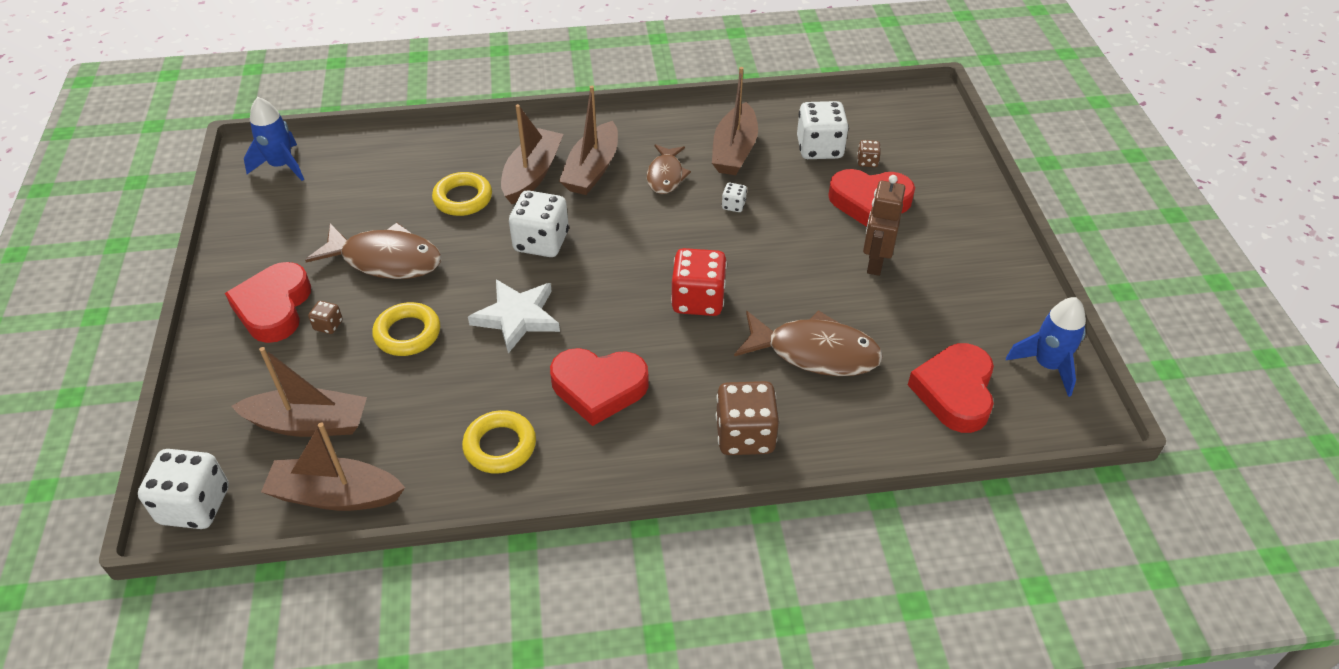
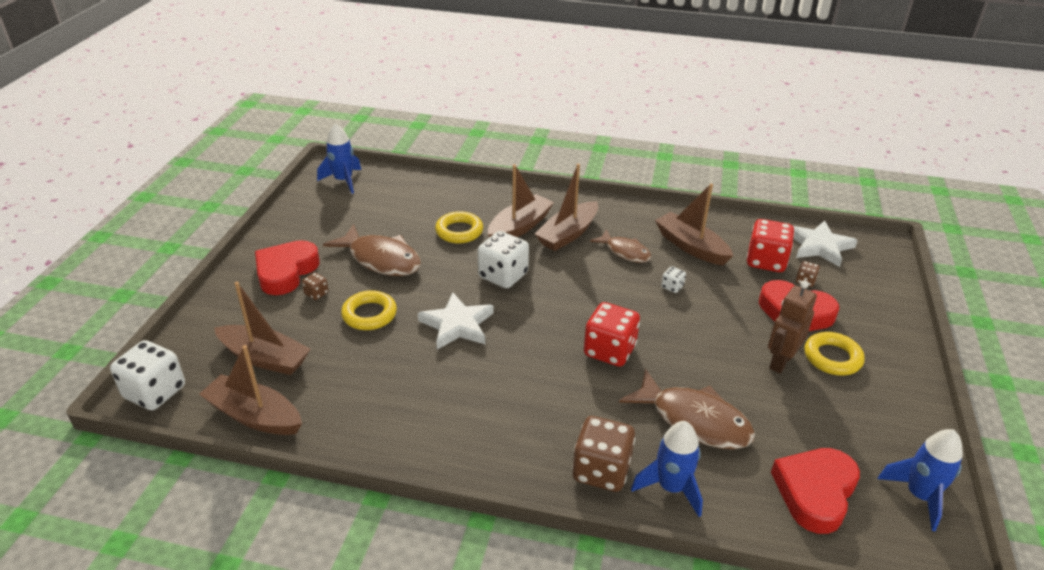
camera: 20 degrees right, 10 degrees down
yellow ring [462,410,536,474] -> yellow ring moved to [804,332,865,375]
red heart [550,348,649,426] -> none
brown fish [647,144,691,194] -> brown fish turned 75 degrees counterclockwise [590,229,651,263]
brown boat [712,67,758,175] -> brown boat turned 105 degrees clockwise [655,184,733,265]
white dice [797,101,849,159] -> red dice [746,219,794,272]
none -> blue rocket [631,421,703,517]
none -> white star [793,220,858,267]

